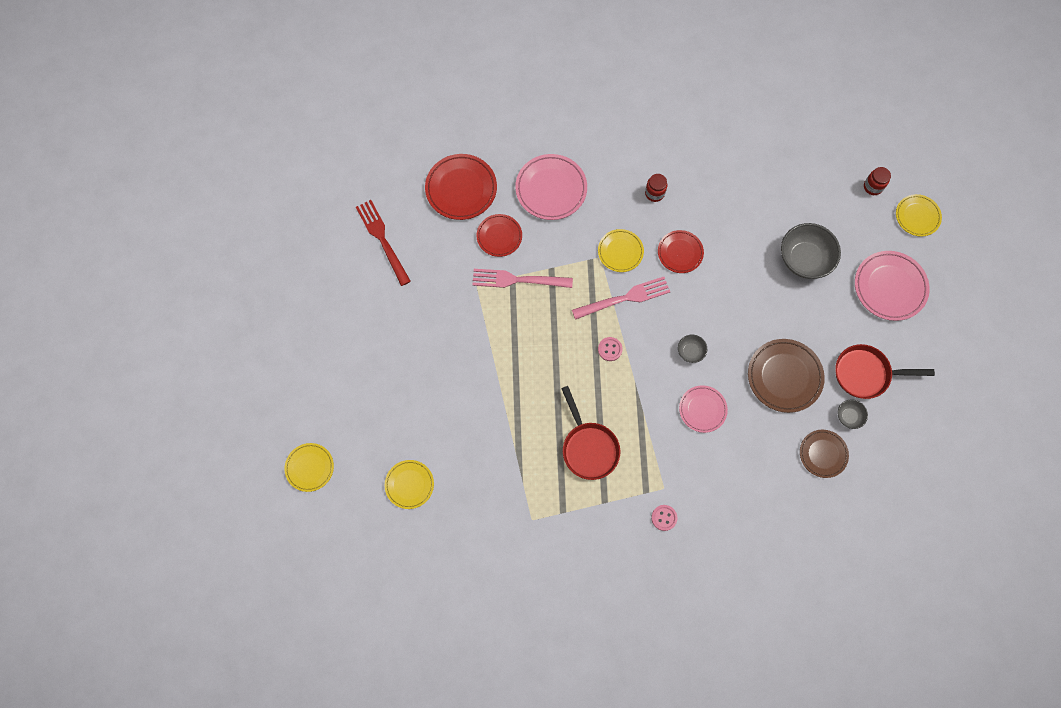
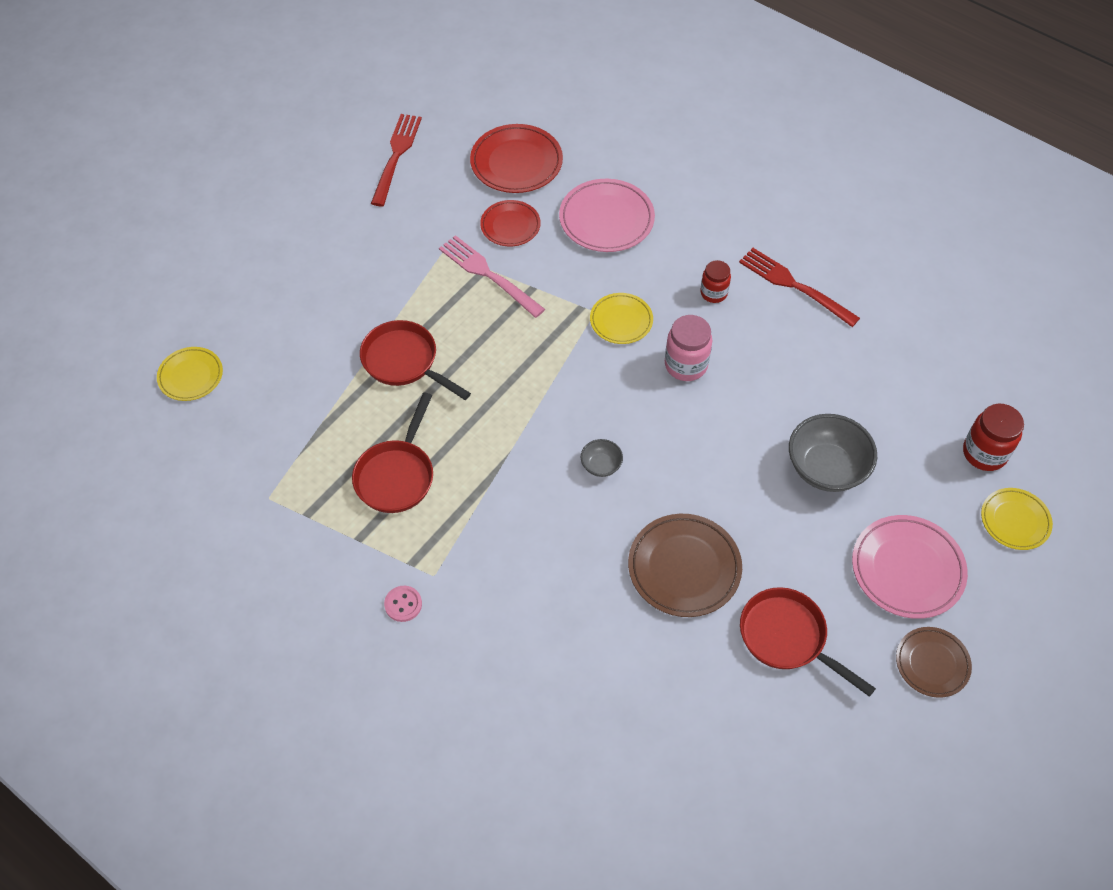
camera: 40 degrees right, 15 degrees down
yellow plate [285,443,334,492] -> none
pink fork [572,277,670,320] -> none
pink button [598,337,622,361] -> none
red plate [658,230,704,273] -> pink jar [665,315,712,381]
pink plate [679,385,728,433] -> none
brown plate [800,430,849,478] -> brown plate moved to [896,627,972,698]
grey bowl [838,399,868,429] -> none
red jar [864,167,891,195] -> red jar [963,404,1024,471], size x1.53
none -> red pan [360,320,471,400]
none -> red fork [739,248,860,327]

